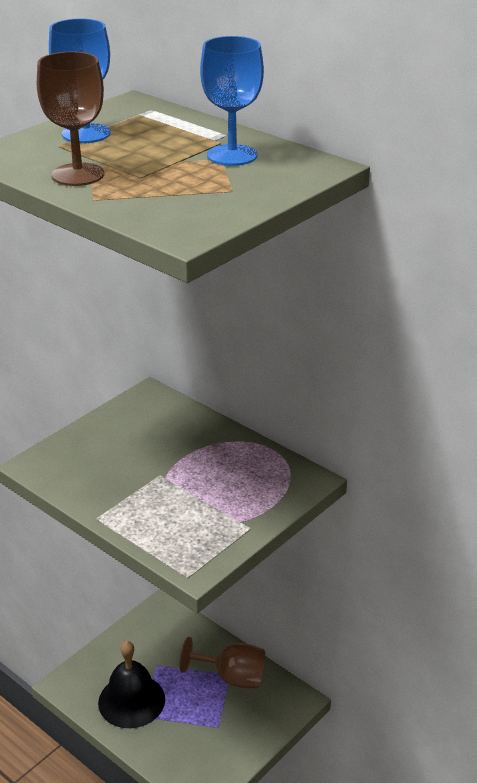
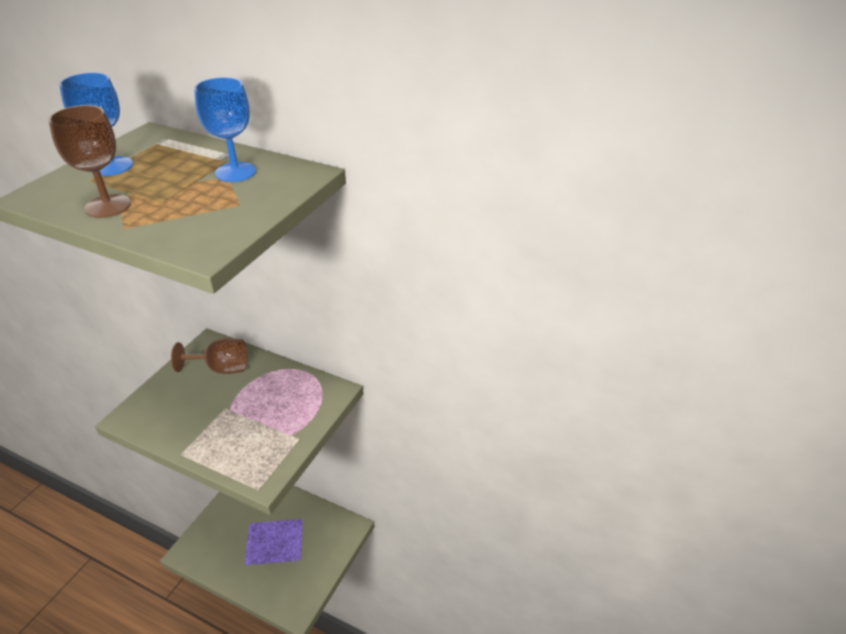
camera: 15 degrees left, 5 degrees up
black bell [98,641,165,728] -> none
brown goblet [179,637,265,689] -> brown goblet moved to [171,338,247,374]

